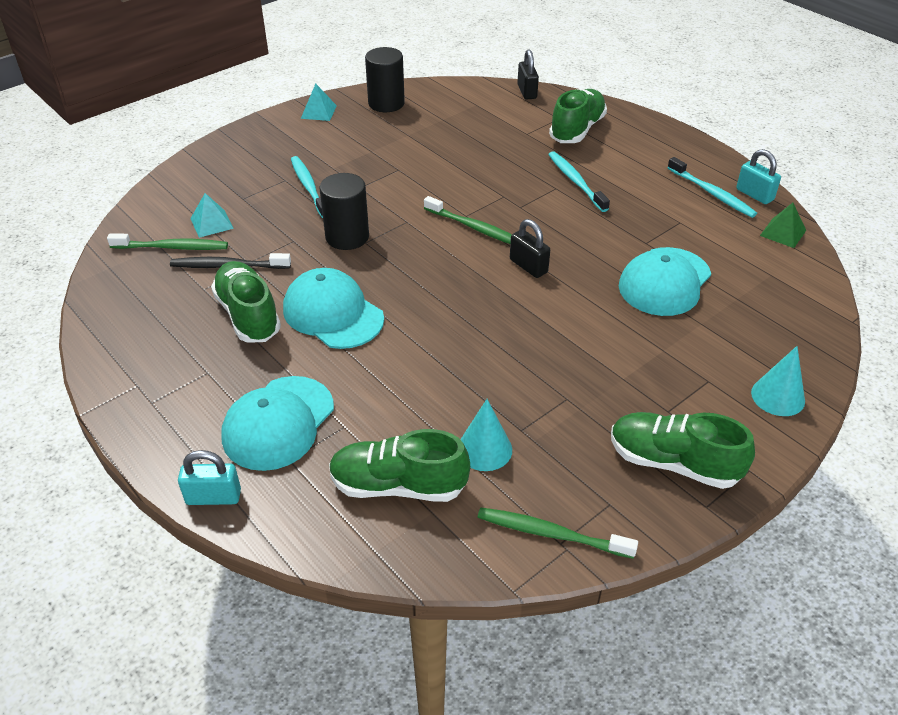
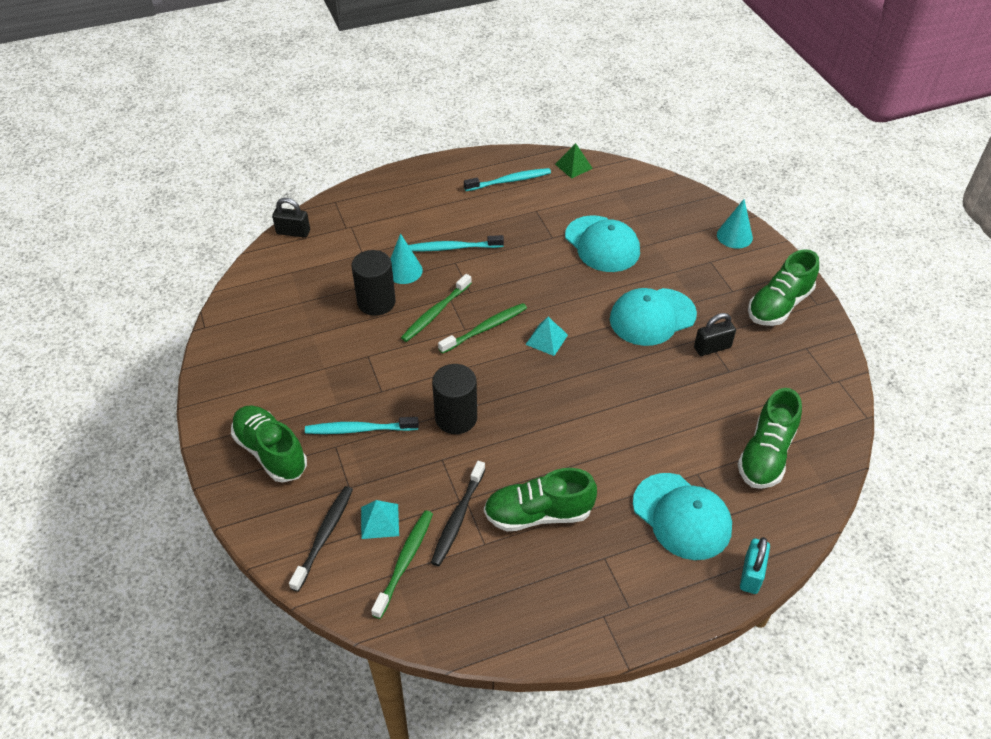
camera: 70 degrees left, 5 degrees up
turquoise cap [283,268,384,349] -> turquoise cap moved to [610,288,697,346]
turquoise pyramid [301,83,337,121] -> turquoise pyramid moved to [525,317,568,356]
black cylinder [365,47,405,112] -> black cylinder moved to [352,250,396,316]
turquoise cone [460,399,512,471] -> turquoise cone moved to [390,233,423,284]
green toothbrush [477,508,638,559] -> green toothbrush moved to [401,274,472,342]
black padlock [510,219,550,278] -> black padlock moved to [694,313,736,356]
green shoe [549,89,607,143] -> green shoe moved to [231,405,307,483]
turquoise padlock [736,149,781,204] -> none
none -> black toothbrush [289,486,353,592]

